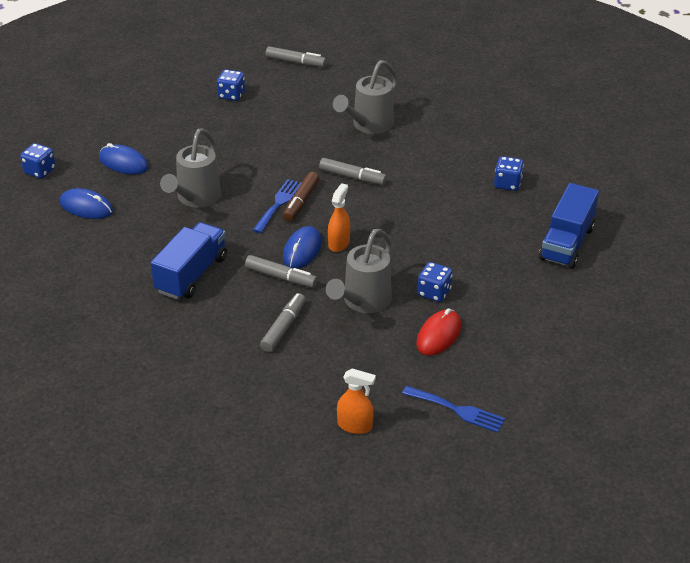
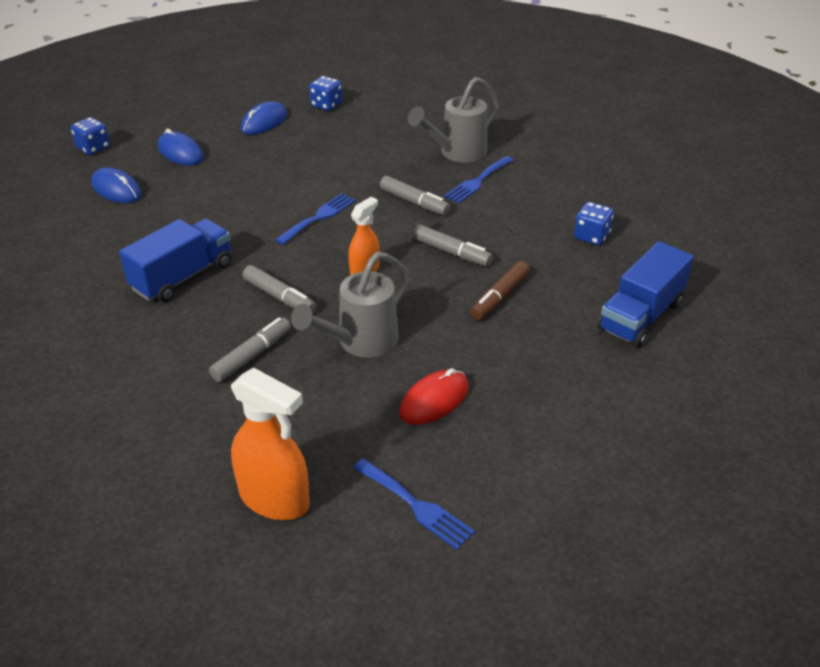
camera: 15 degrees right, 0 degrees up
grey watering can [160,129,221,208] -> none
grey marker [266,46,326,67] -> grey marker moved to [413,225,493,266]
brown marker [283,172,319,222] -> brown marker moved to [471,261,530,320]
blue mouse [283,226,322,269] -> blue mouse moved to [241,101,287,135]
orange spray bottle [337,368,376,434] -> orange spray bottle [231,368,310,520], size x1.65
blue dice [418,262,452,302] -> none
none -> blue fork [444,156,513,203]

